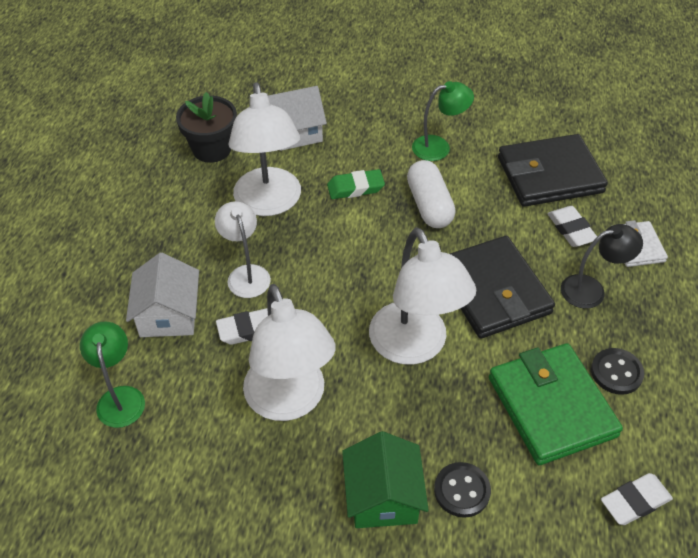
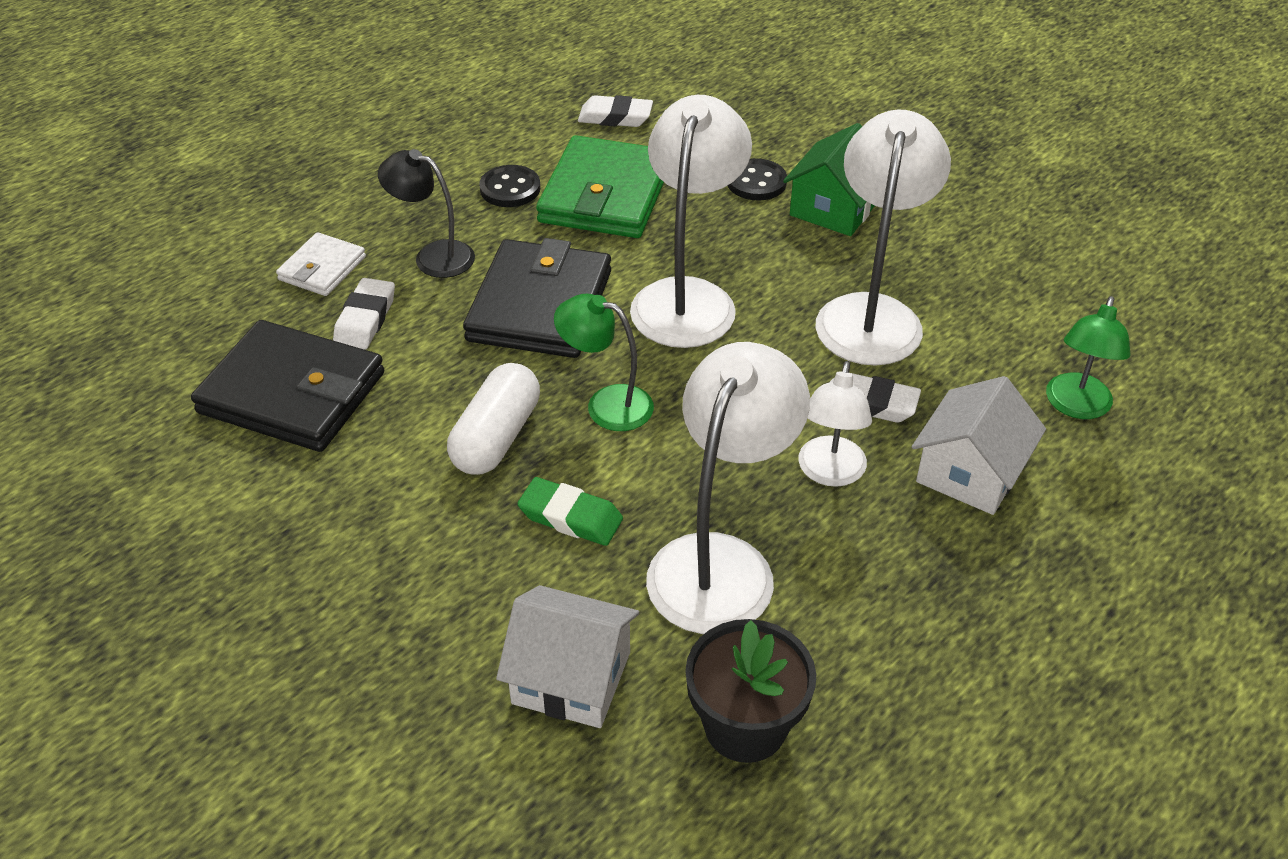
camera: 145 degrees left, 5 degrees down
green lamp [412,81,474,161] -> green lamp moved to [554,294,654,431]

